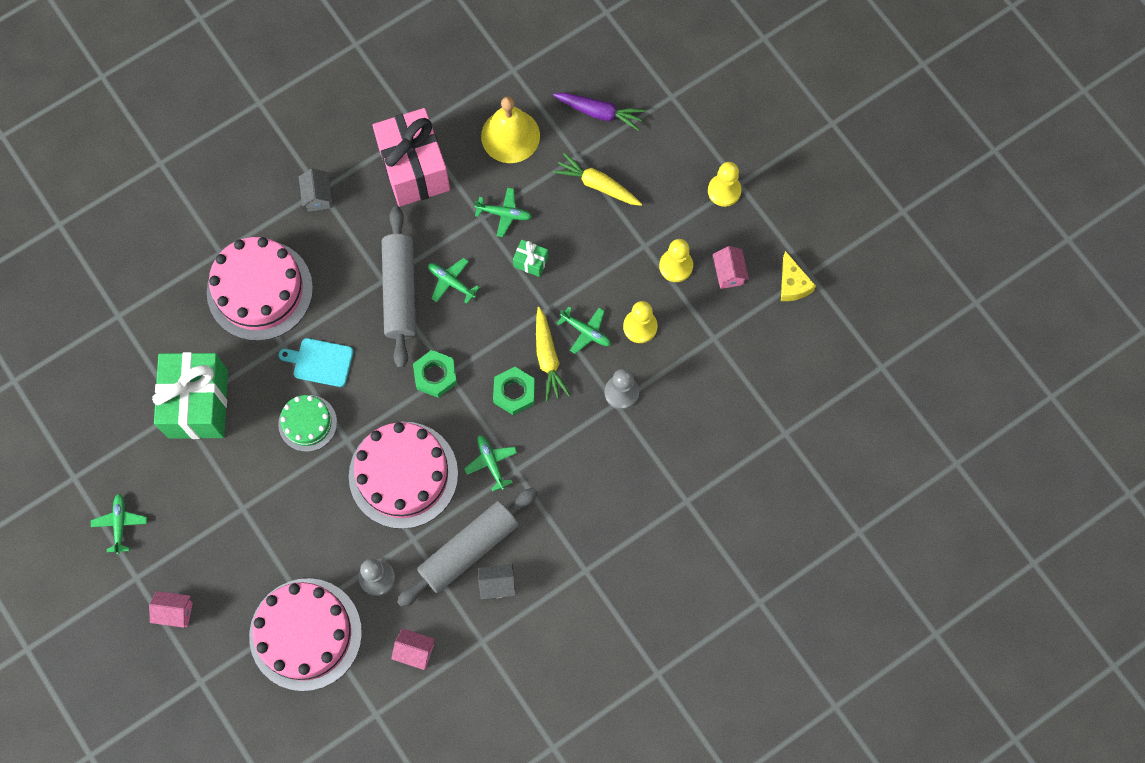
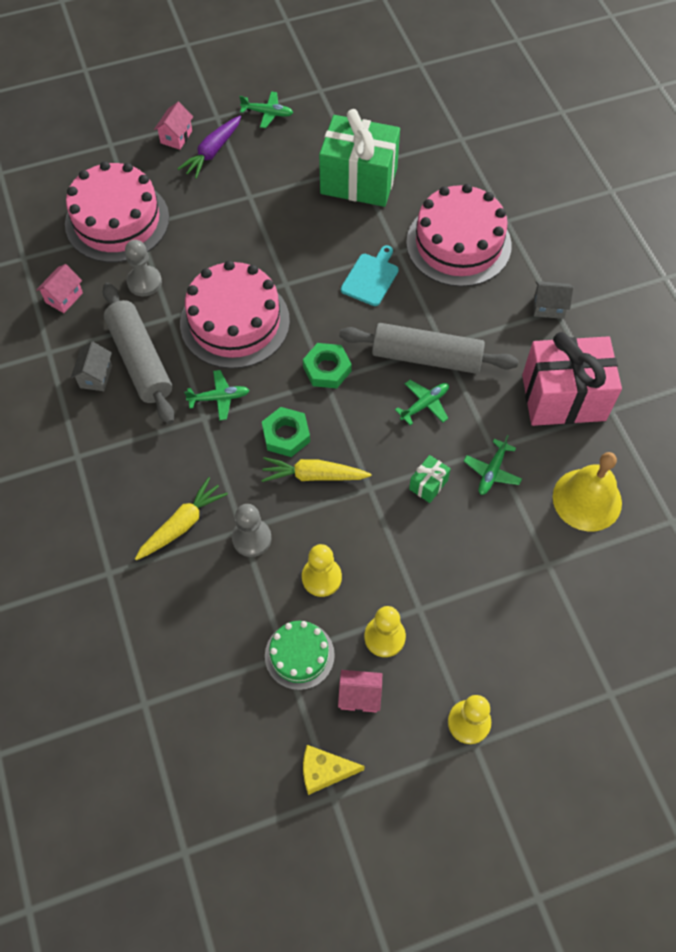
camera: 105 degrees right, 10 degrees down
green cake [278,395,337,452] -> green cake moved to [265,621,335,690]
purple carrot [553,93,646,131] -> purple carrot moved to [177,116,241,179]
yellow carrot [553,153,642,206] -> yellow carrot moved to [135,477,228,560]
green plane [557,306,611,354] -> none

